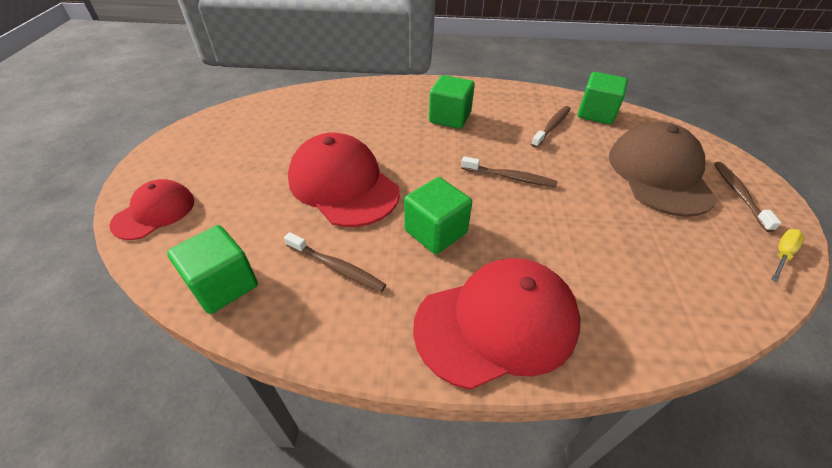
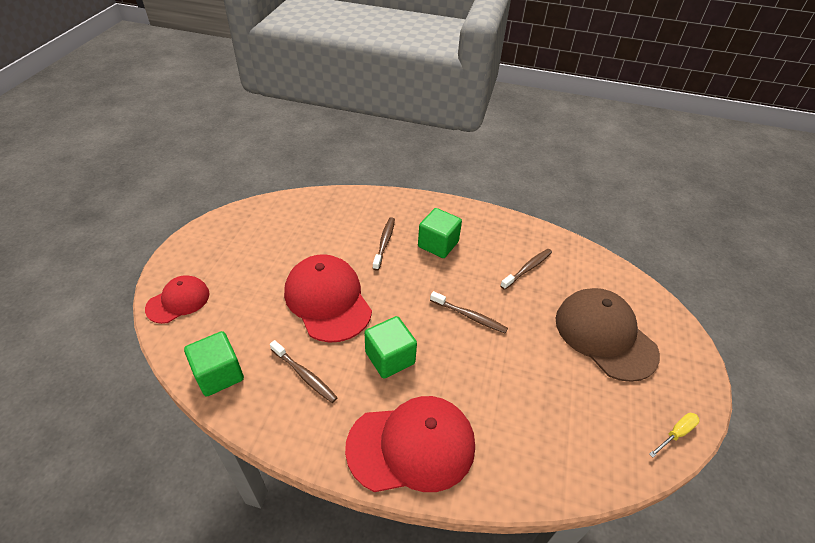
camera: 10 degrees right, 0 degrees up
green cube [578,72,628,125] -> none
brown cap [609,122,717,217] -> brown cap turned 45 degrees counterclockwise [555,288,660,382]
brown toothbrush [714,162,781,232] -> brown toothbrush moved to [372,217,395,271]

